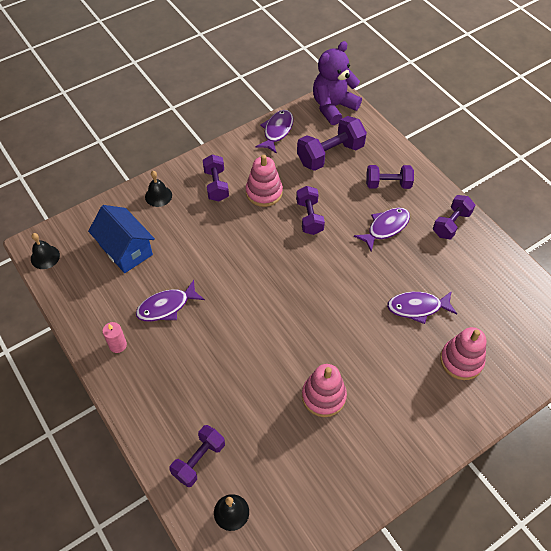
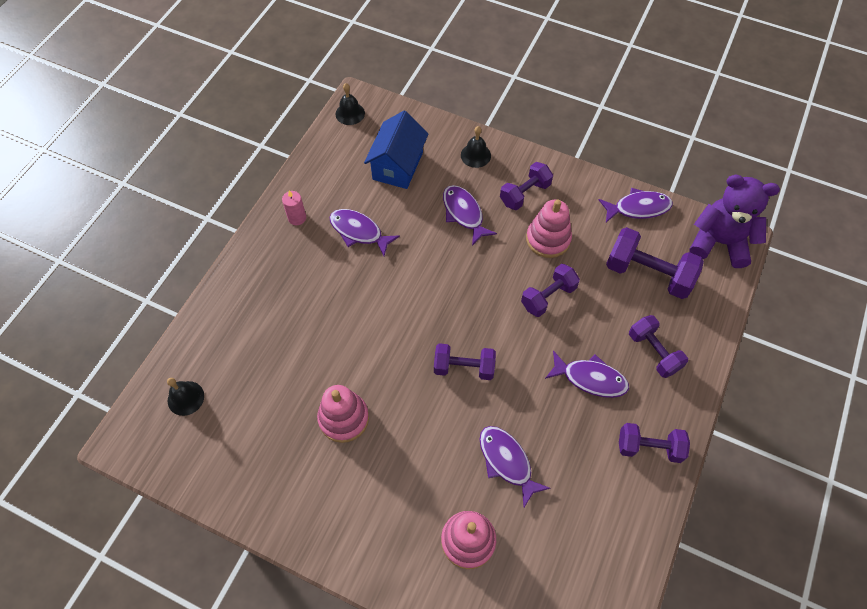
camera: 60 degrees right, 5 degrees up
purple dumbbell [169,425,225,487] -> purple dumbbell moved to [434,343,496,380]
none -> purple fish [443,185,497,246]

